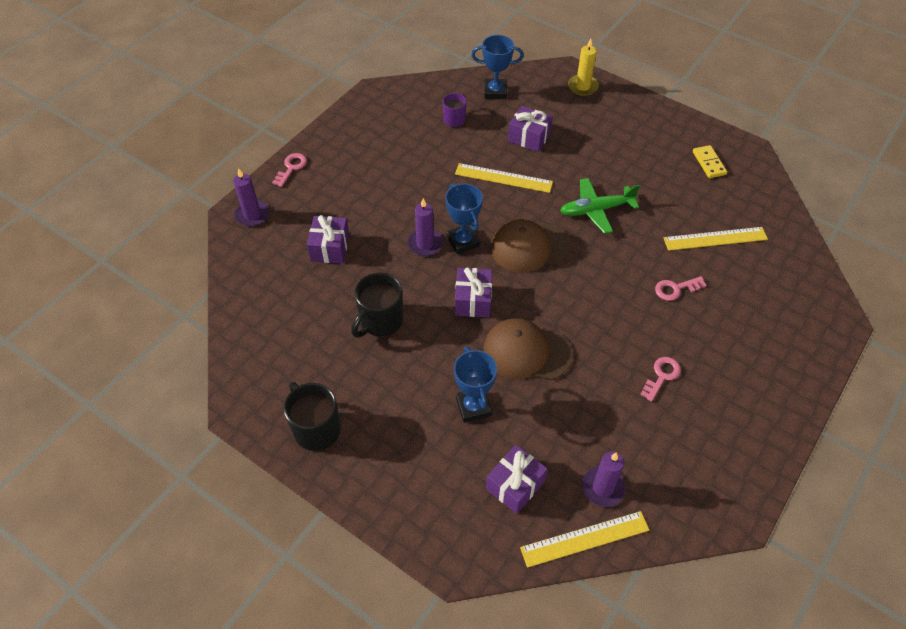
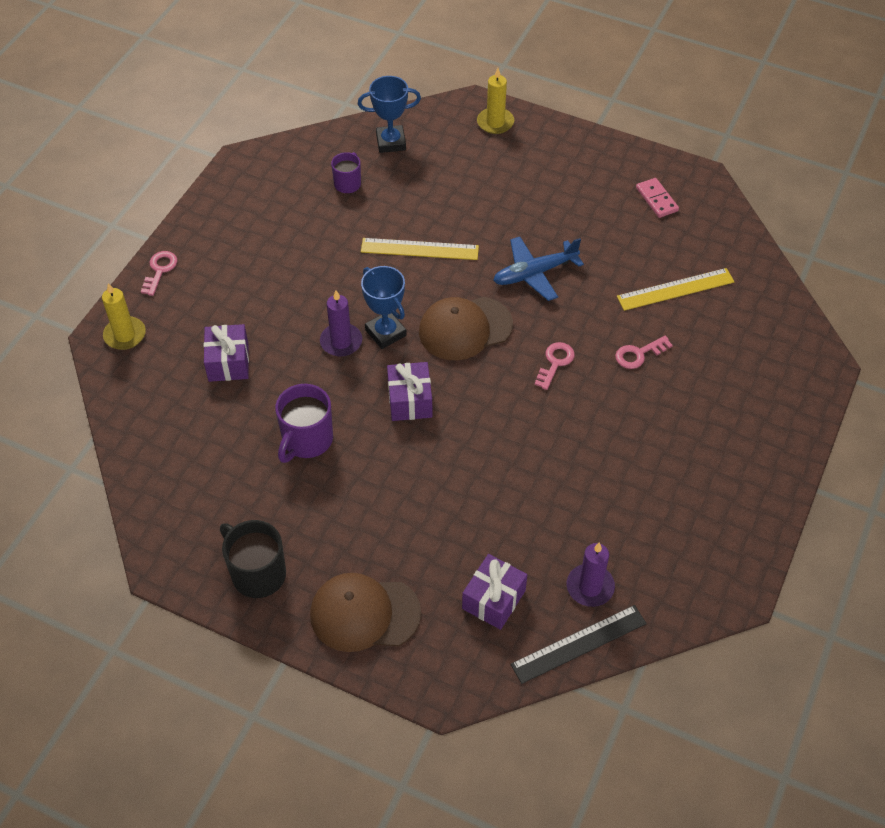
camera: 10 degrees left, 0 degrees up
purple candle [233,168,269,226] -> yellow candle [102,283,146,350]
black mug [351,273,403,337] -> purple mug [275,384,333,463]
blue trophy [454,346,497,423] -> none
brown cap [483,318,572,380] -> brown cap moved to [310,573,421,652]
purple gift [508,106,553,152] -> none
yellow ruler [520,511,649,568] -> black ruler [510,605,647,684]
green plane [560,178,640,234] -> blue plane [493,237,584,301]
pink key [640,357,681,402] -> pink key moved to [534,342,575,390]
yellow domino [693,145,727,178] -> pink domino [636,178,679,218]

